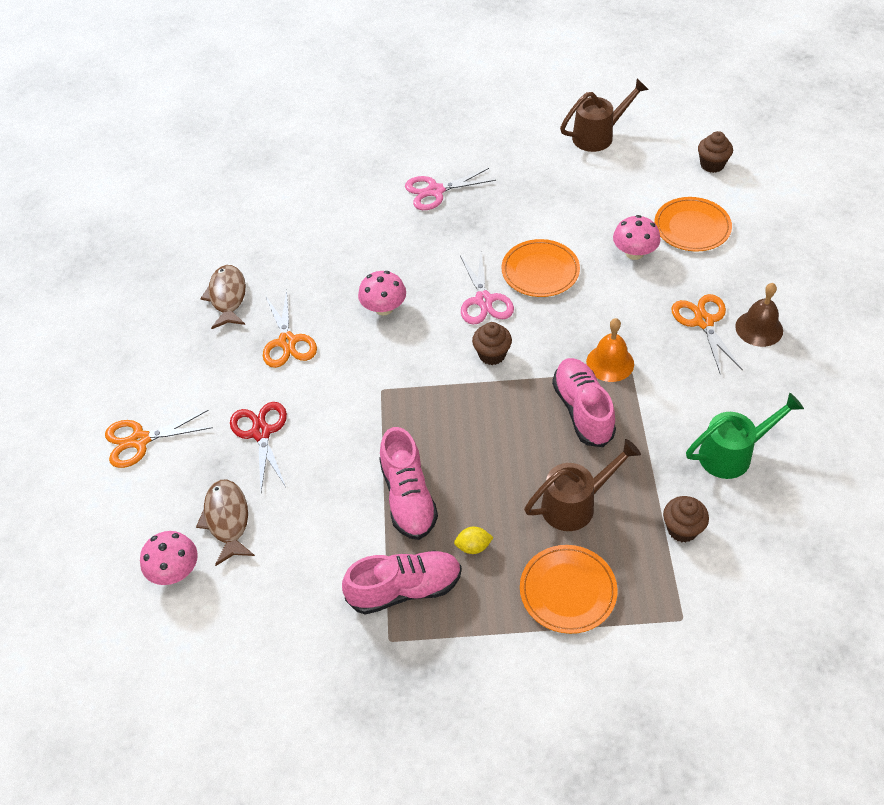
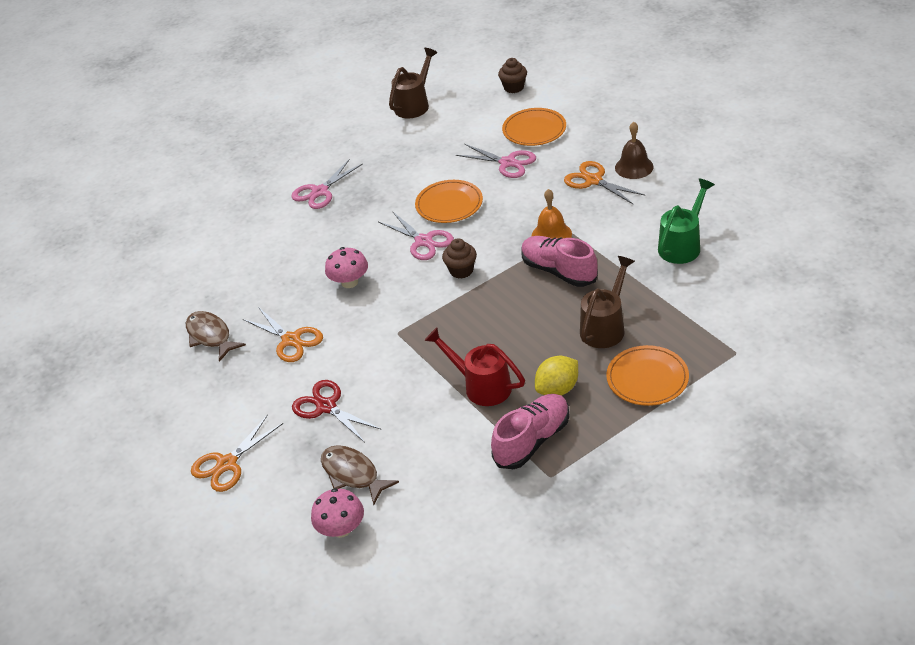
camera: 30 degrees left, 10 degrees down
pink shoe [379,427,438,540] -> red watering can [424,327,525,406]
yellow lemon [454,527,494,554] -> yellow lemon [535,356,578,396], size x1.66
pink mushroom [613,215,660,260] -> pink scissors [456,144,536,178]
brown cupcake [663,496,709,542] -> none

